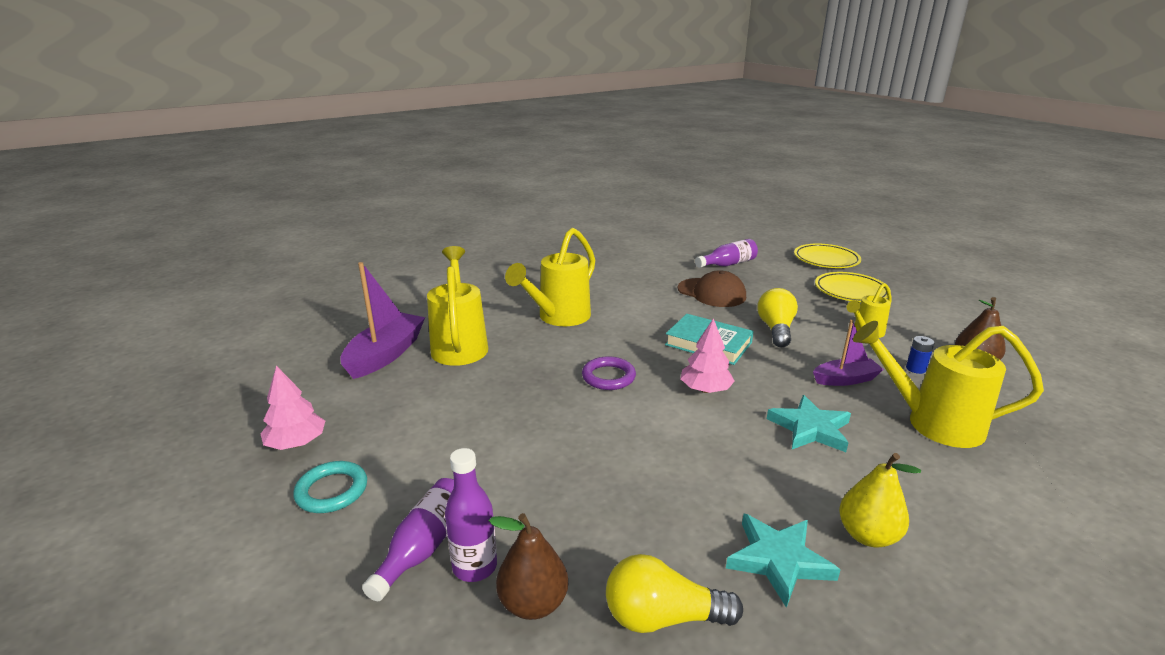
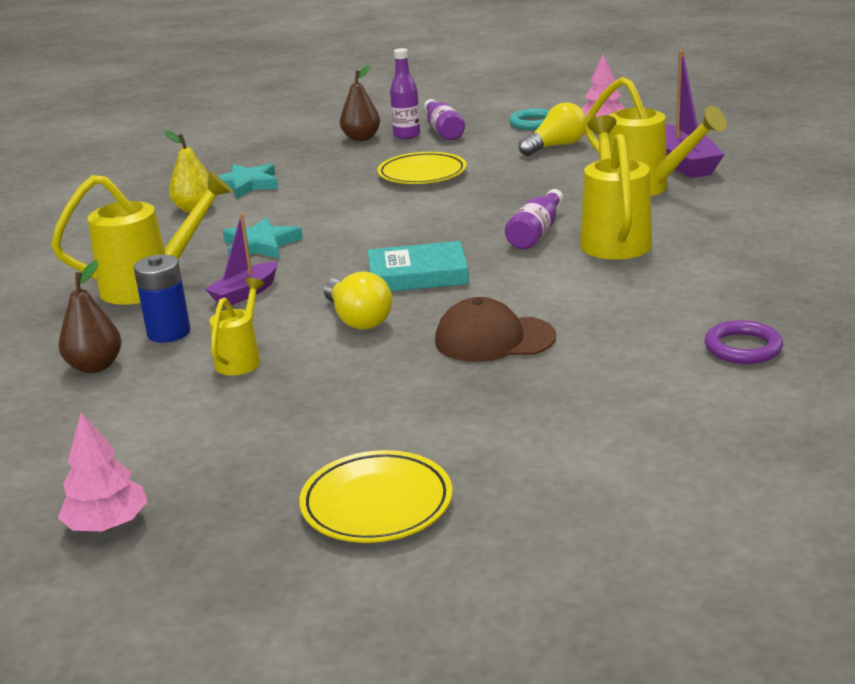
camera: 145 degrees right, 0 degrees up
purple ring [582,356,636,390] -> purple ring moved to [705,320,783,364]
yellow light bulb [606,554,743,633] -> yellow light bulb moved to [519,102,586,156]
pink tree [680,318,735,393] -> pink tree moved to [58,413,148,531]
purple bottle [695,239,758,268] -> purple bottle moved to [505,189,563,249]
yellow plate [815,272,891,302] -> yellow plate moved to [377,152,467,184]
blue battery [906,336,935,374] -> blue battery [134,255,190,343], size x1.77

